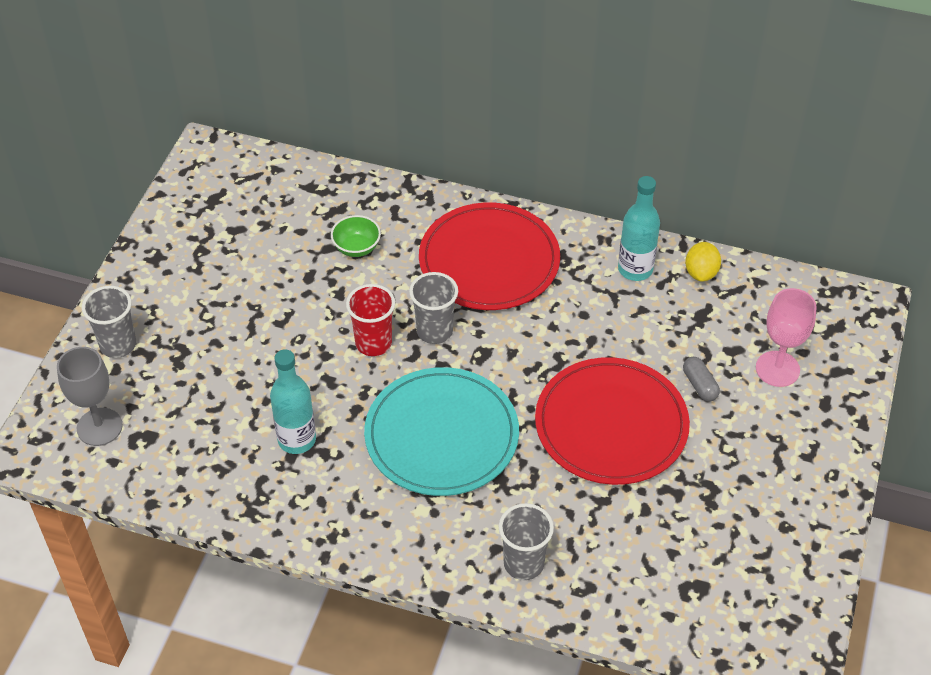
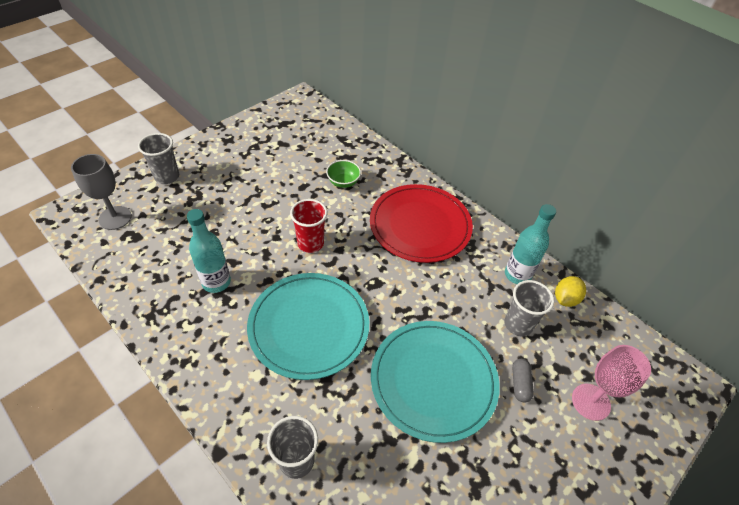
camera: 25 degrees right, 0 degrees up
grey cup [409,272,458,344] -> grey cup moved to [505,280,554,336]
red plate [535,357,690,485] -> turquoise plate [371,321,500,443]

